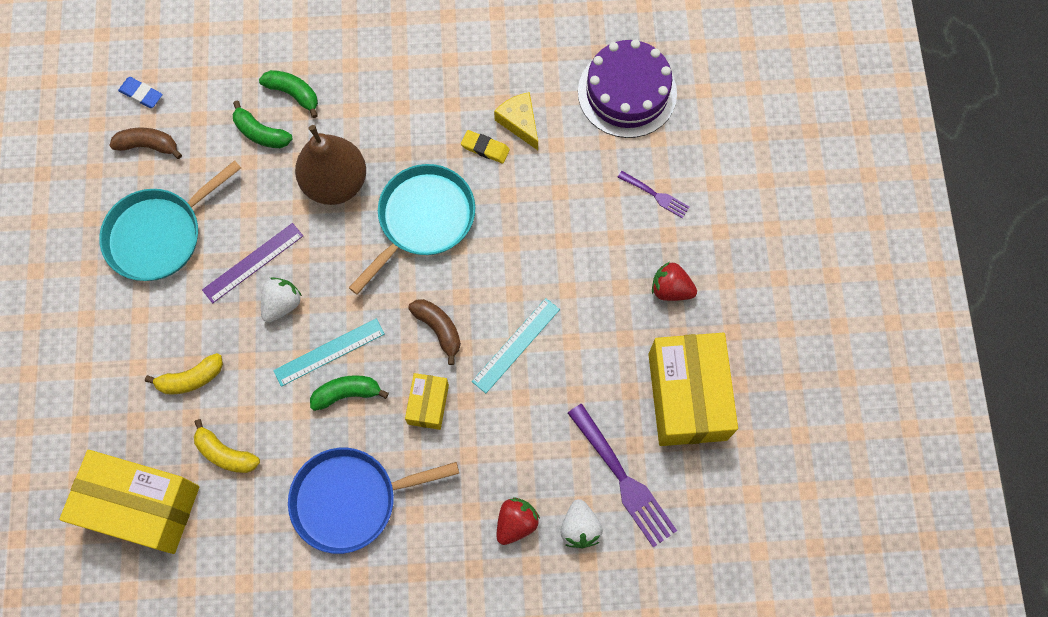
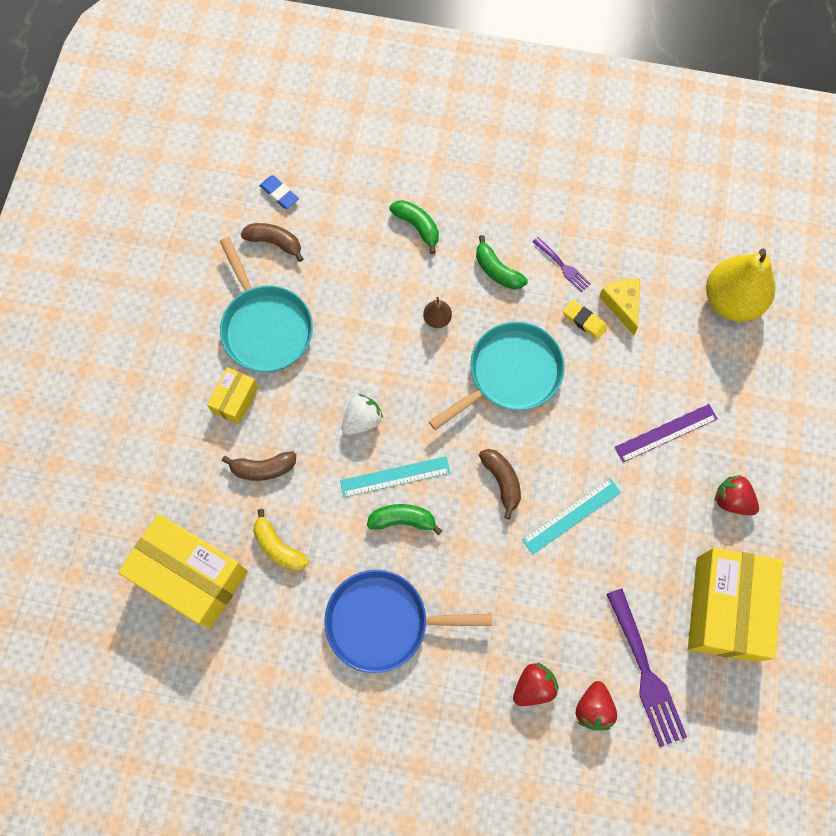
camera: 15 degrees right, 0 degrees up
turquoise pan [99,160,241,281] -> turquoise pan turned 90 degrees counterclockwise [220,237,313,372]
yellow banana [145,353,223,394] -> brown banana [222,451,296,481]
purple ruler [202,223,303,303] -> purple ruler moved to [615,404,718,462]
green banana [233,101,293,148] -> green banana moved to [476,235,528,290]
brown pear [295,125,366,205] -> brown pear [423,297,452,328], size x0.43
yellow box [405,373,449,430] -> yellow box moved to [207,367,259,424]
white strawberry [561,499,603,548] -> red strawberry [575,681,617,731]
purple cake [578,39,677,138] -> yellow pear [706,249,775,322]
purple fork [618,171,689,218] -> purple fork moved to [533,237,591,292]

